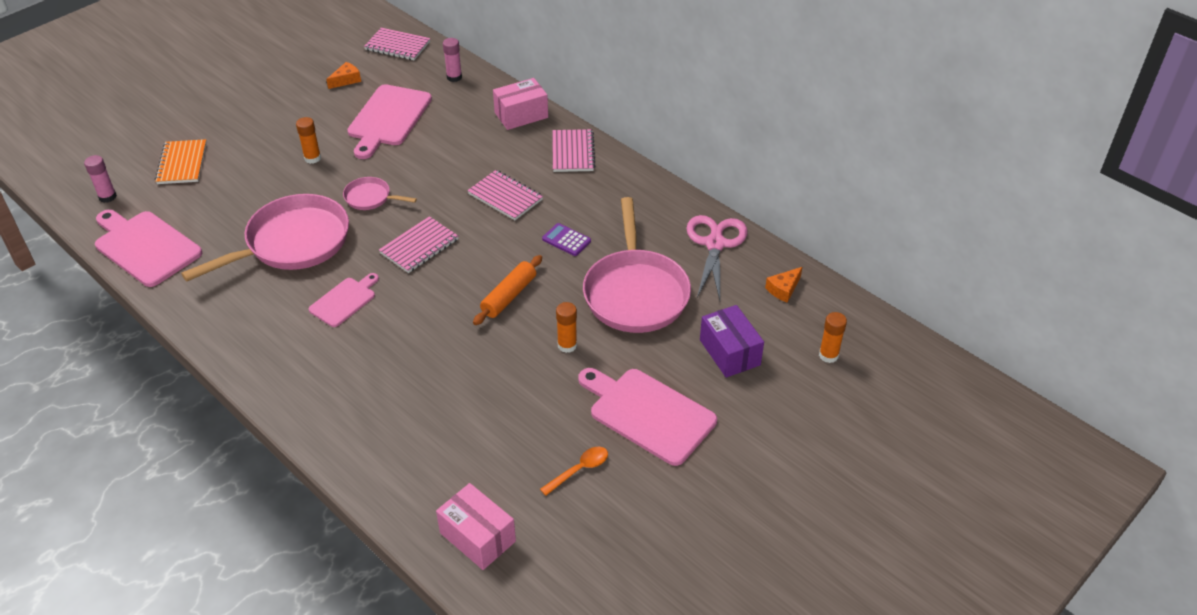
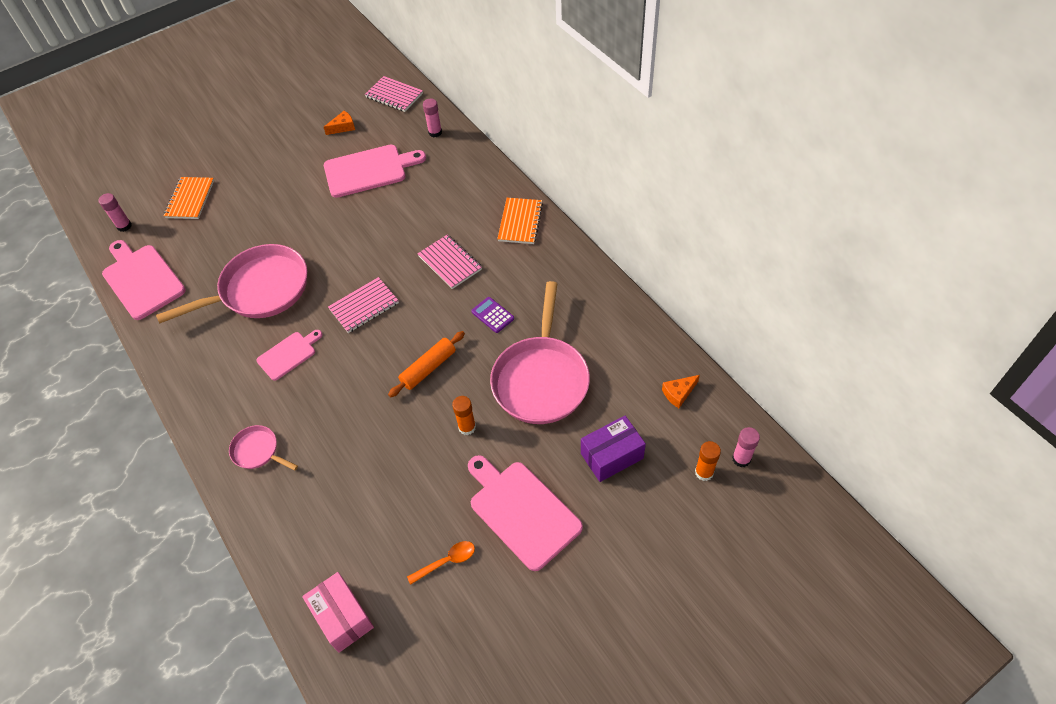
camera: 15 degrees right, 10 degrees up
orange glue stick [296,117,321,164] -> none
pink pan [343,177,417,210] -> pink pan moved to [229,425,298,471]
pink cutting board [347,84,432,159] -> pink cutting board turned 135 degrees counterclockwise [324,145,426,198]
pink box [493,78,548,130] -> none
pink notebook [552,129,595,172] -> orange notebook [497,198,543,244]
pink scissors [686,215,747,300] -> none
purple box [700,305,764,378] -> purple box turned 75 degrees clockwise [581,416,646,482]
none -> pink glue stick [732,427,760,467]

